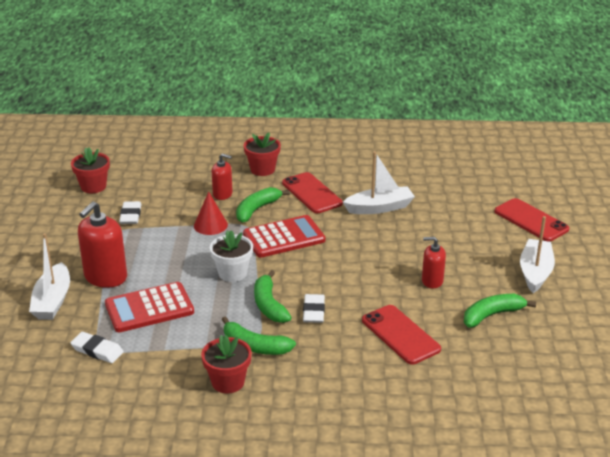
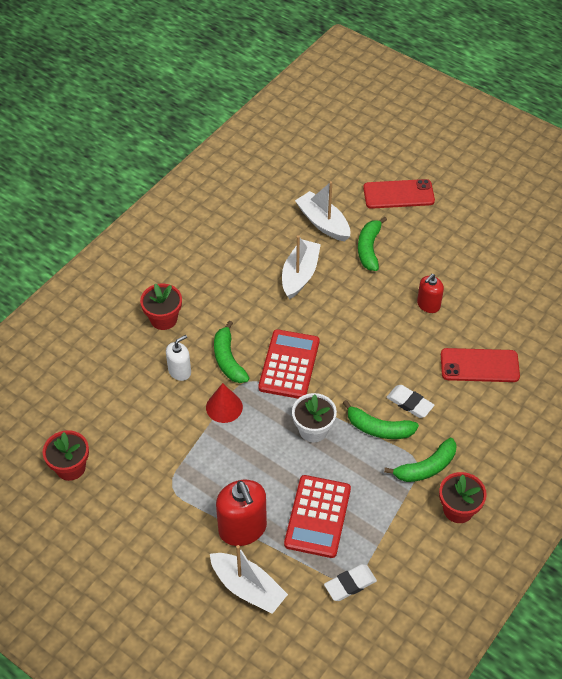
camera: 55 degrees left, 20 degrees up
white eraser [119,201,142,224] -> none
red soap dispenser [212,154,233,200] -> white soap dispenser [166,335,191,381]
red phone [282,172,343,213] -> none
green banana [464,294,536,328] -> green banana moved to [358,217,387,271]
white boat [520,216,555,293] -> white boat moved to [295,181,350,241]

